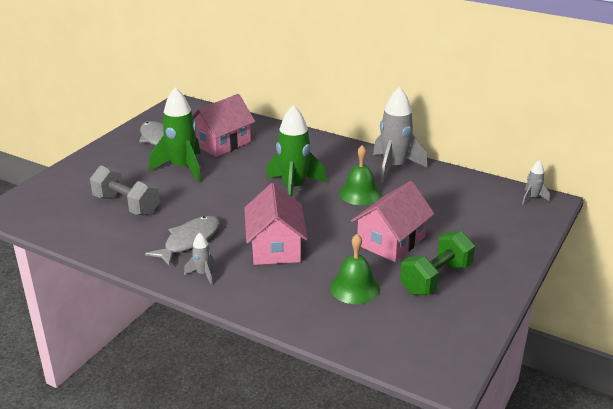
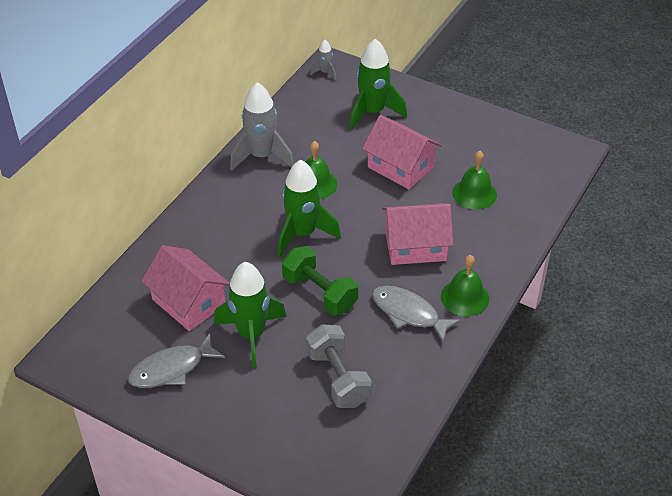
camera: 90 degrees left, 15 degrees up
grey dumbbell [90,165,160,216] -> grey dumbbell turned 60 degrees counterclockwise [306,324,372,408]
grey rocket [184,233,214,284] -> green bell [441,255,489,316]
green dumbbell [400,231,475,295] -> green dumbbell moved to [282,246,358,316]
none -> green rocket [349,38,407,130]

